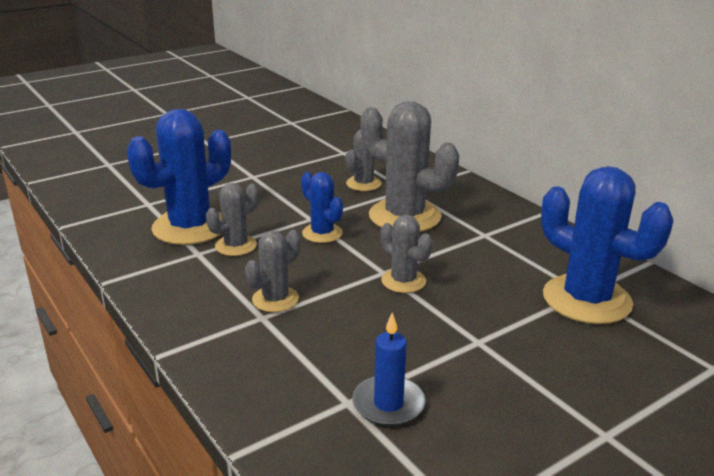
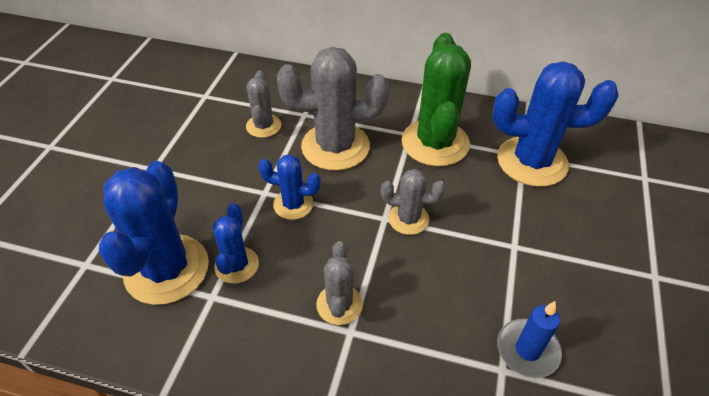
camera: 40 degrees left, 20 degrees up
grey cactus [206,183,259,256] -> blue cactus [213,203,259,284]
none -> green cactus [402,33,471,167]

